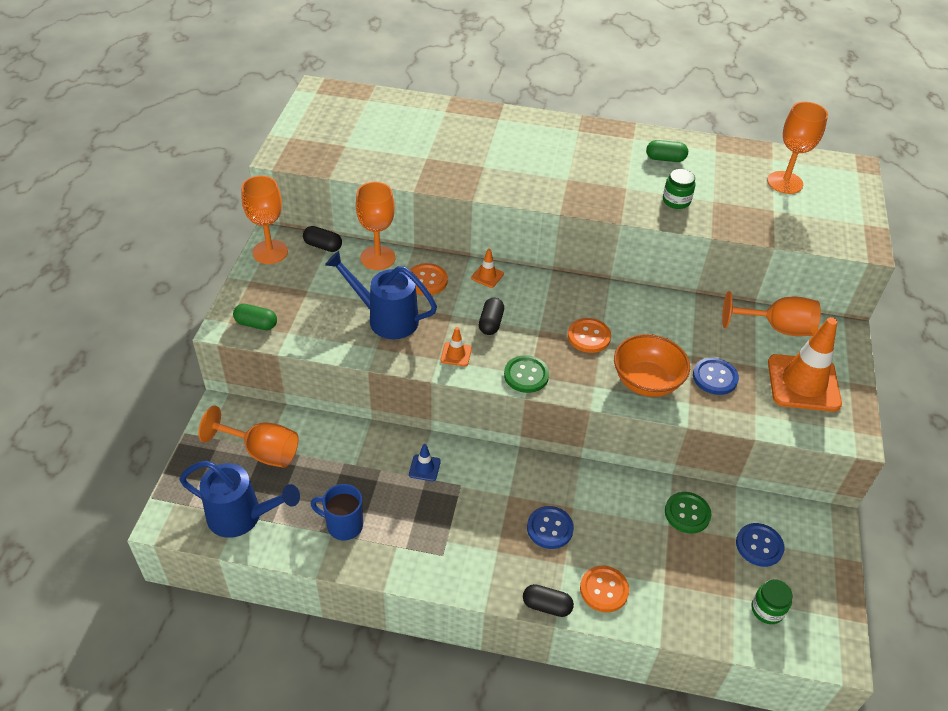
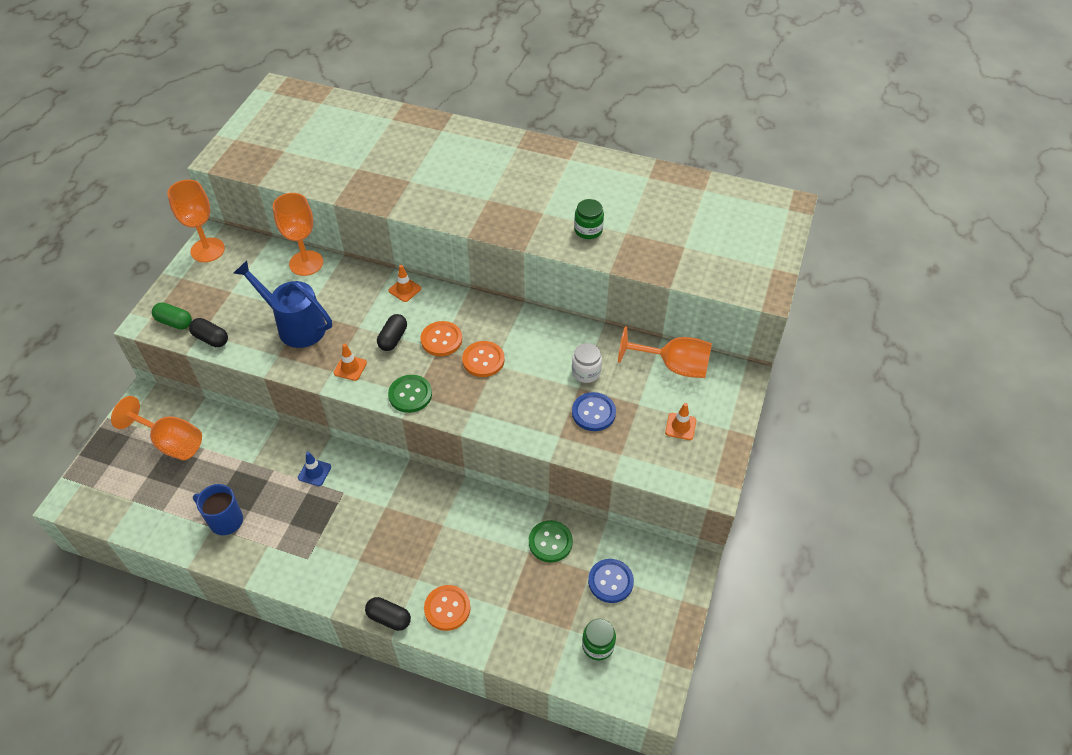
camera: 10 degrees right, 5 degrees up
blue watering can [179,461,300,538] -> none
black capsule [303,226,342,252] -> black capsule moved to [189,318,228,347]
orange button [410,263,448,295] -> orange button moved to [421,321,462,356]
blue button [527,506,574,549] -> none
orange bowl [614,334,690,397] -> none
green capsule [646,140,688,162] -> none
orange goblet [767,102,828,194] -> none
orange traffic cone [768,317,842,412] -> orange traffic cone [665,403,696,440], size x0.43
none -> white jar [572,343,602,383]

